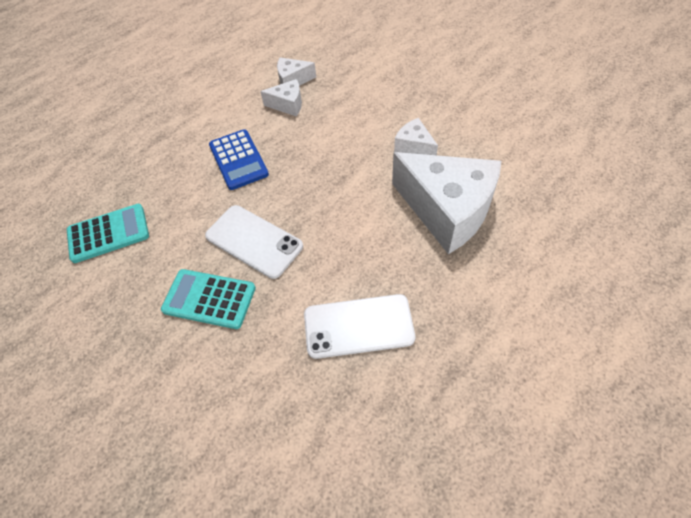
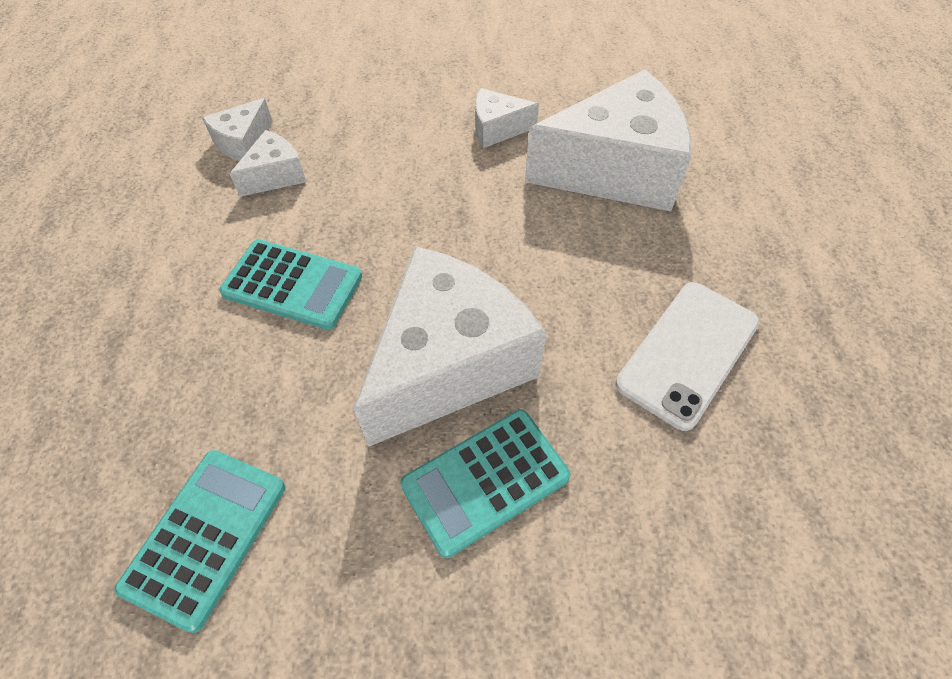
camera: 50 degrees left, 0 degrees up
white phone [205,205,303,279] -> white cheese [353,246,546,447]
blue calculator [209,129,269,190] -> turquoise calculator [219,239,362,330]

